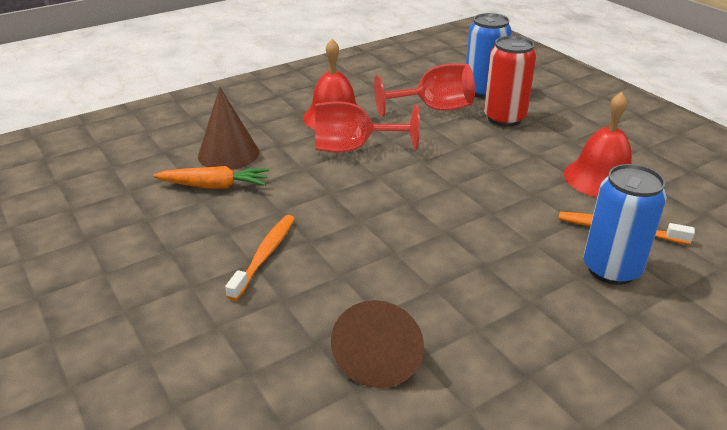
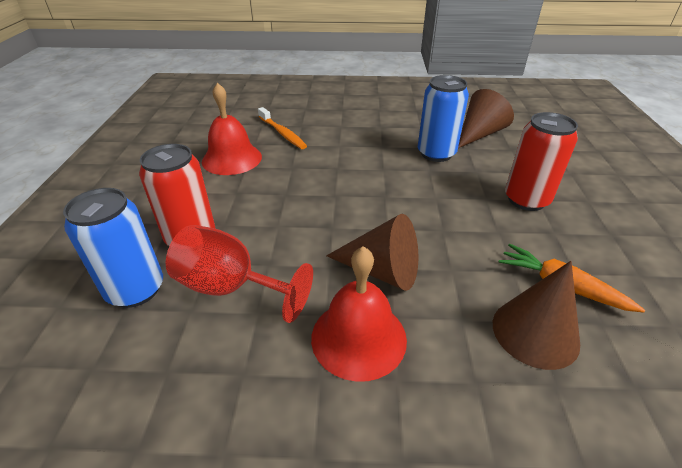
camera: 145 degrees left, 5 degrees up
orange toothbrush [225,215,295,301] -> red can [505,112,578,211]
red goblet [315,101,420,153] -> brown cone [326,214,418,291]
blue can [584,164,667,285] -> blue can moved to [418,75,469,162]

